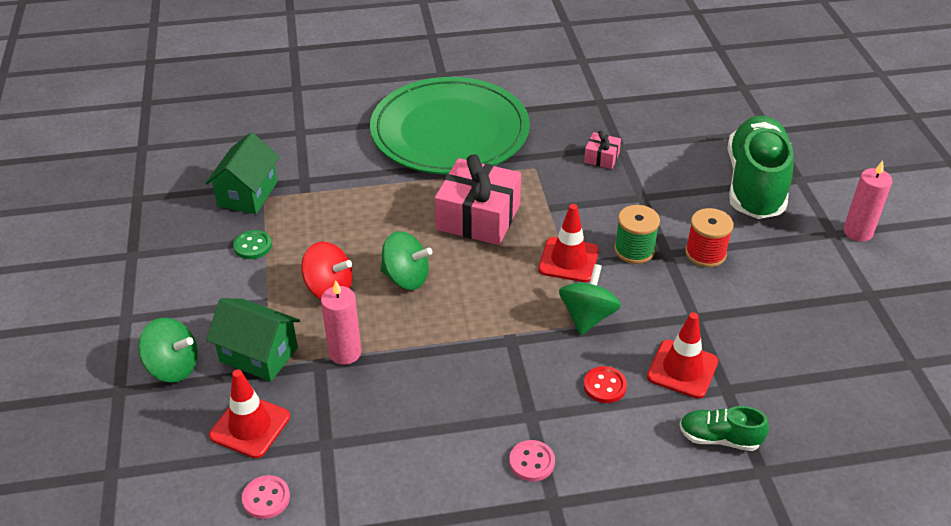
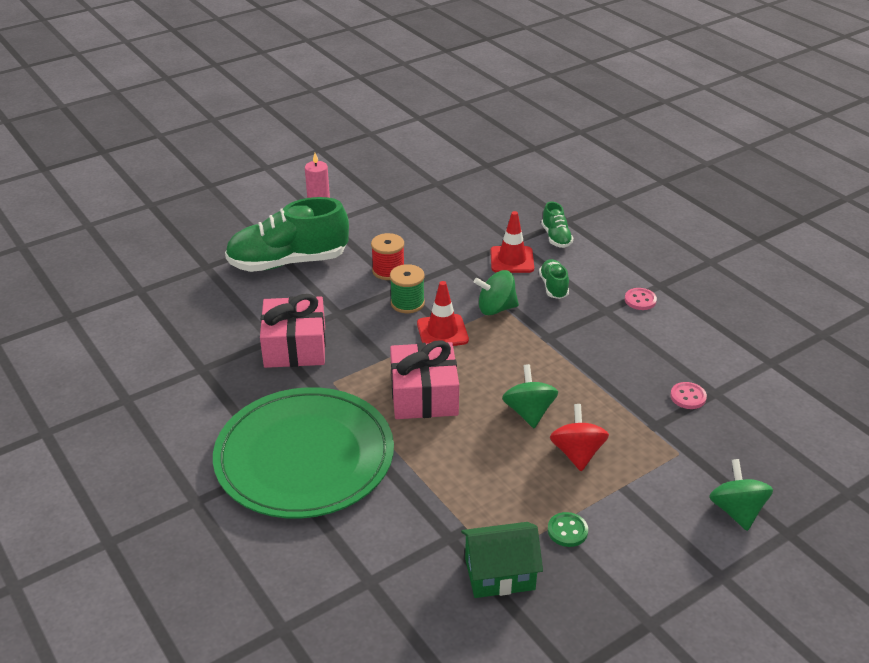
camera: 115 degrees left, 5 degrees down
green house [206,298,300,382] -> none
red traffic cone [209,369,290,458] -> none
pink button [242,475,290,519] -> pink button moved to [670,382,707,409]
pink candle [321,280,362,365] -> none
pink gift [584,131,621,169] -> pink gift [260,294,326,368], size x2.17
red button [584,366,627,403] -> green shoe [539,259,569,299]

